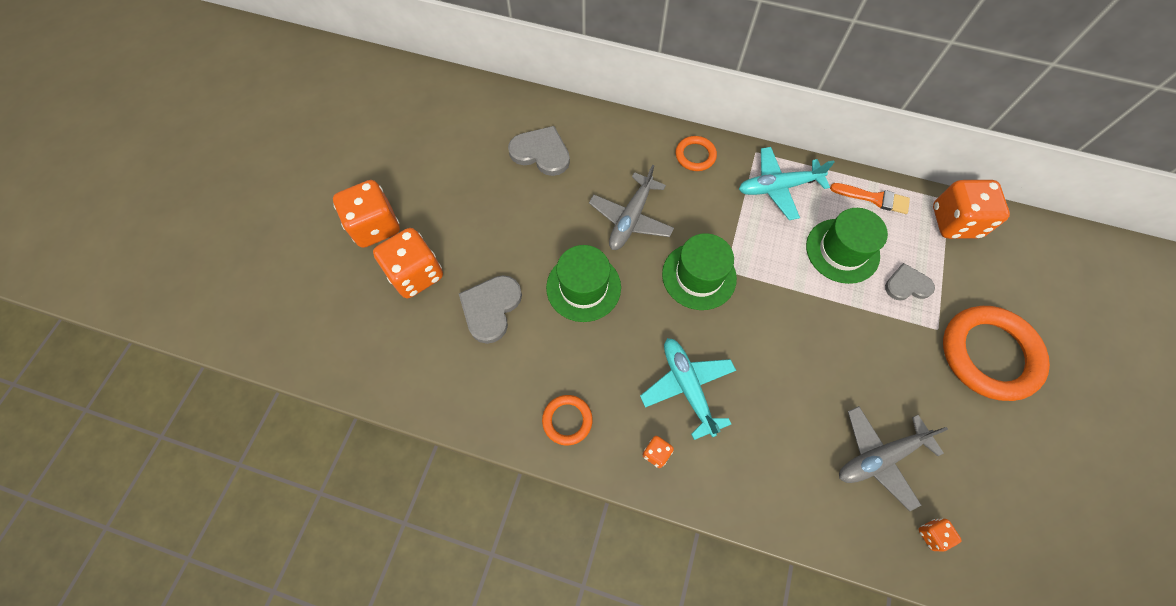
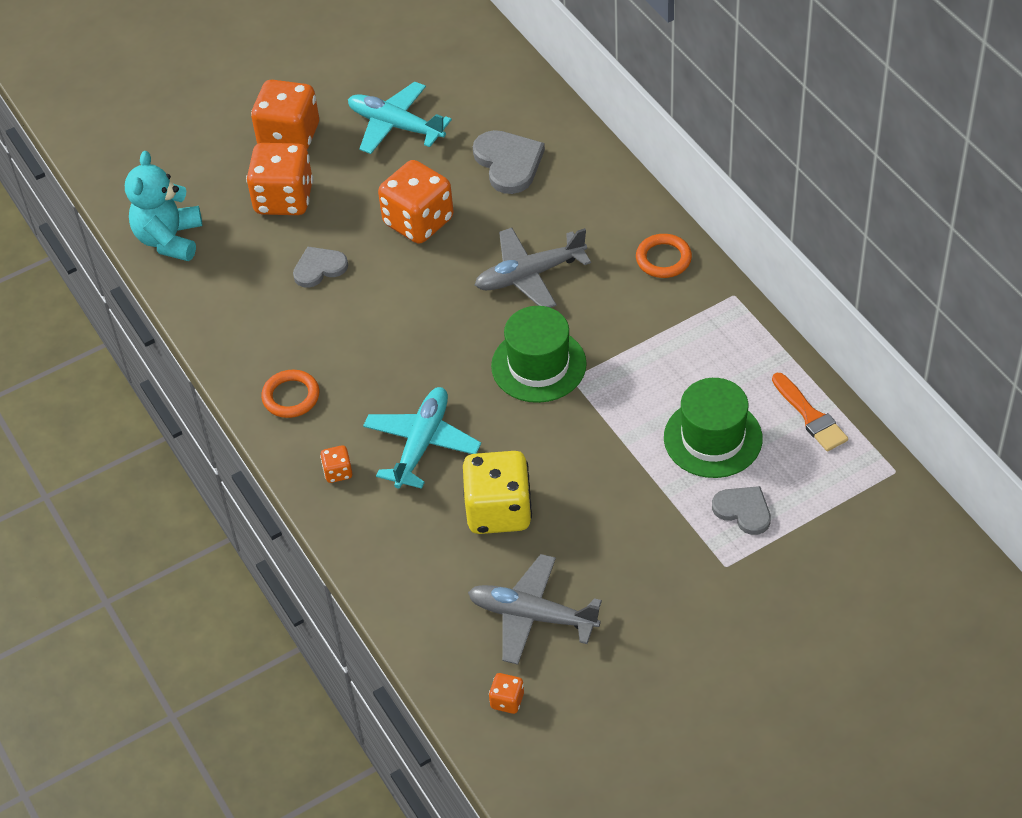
camera: 45 degrees right, 15 degrees down
grey heart [459,275,522,344] -> grey heart [293,247,348,288], size x0.66
green hat [546,245,621,322] -> none
turquoise plane [739,147,835,220] -> turquoise plane moved to [348,82,452,154]
orange dice [933,180,1010,239] -> orange dice moved to [378,160,454,244]
orange ring [943,306,1050,401] -> none
none -> turquoise teddy bear [125,151,202,261]
none -> yellow dice [463,451,532,534]

